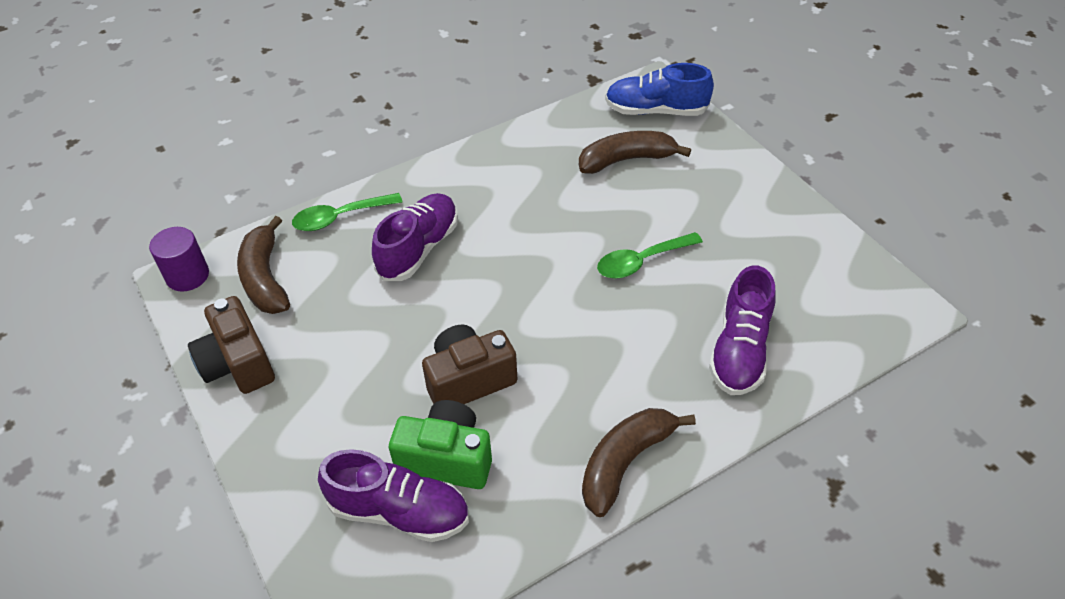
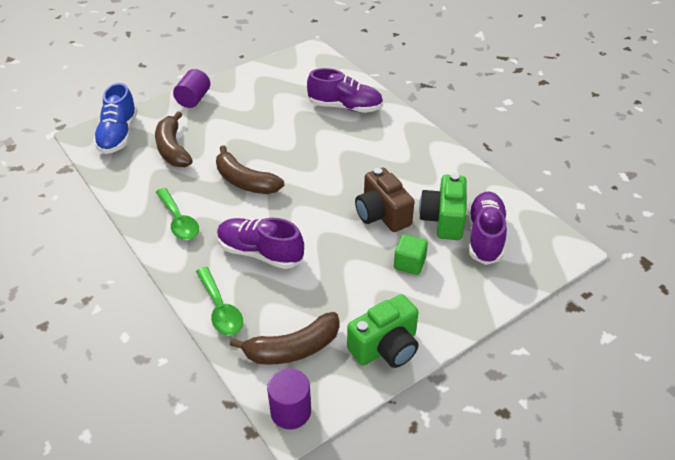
camera: 95 degrees left, 5 degrees down
brown camera [188,296,275,394] -> green camera [347,294,419,368]
brown banana [582,408,696,517] -> brown banana moved to [216,145,284,194]
green spoon [597,232,703,279] -> green spoon moved to [156,188,199,240]
none -> purple cylinder [173,69,210,108]
none -> green cube [394,234,428,275]

